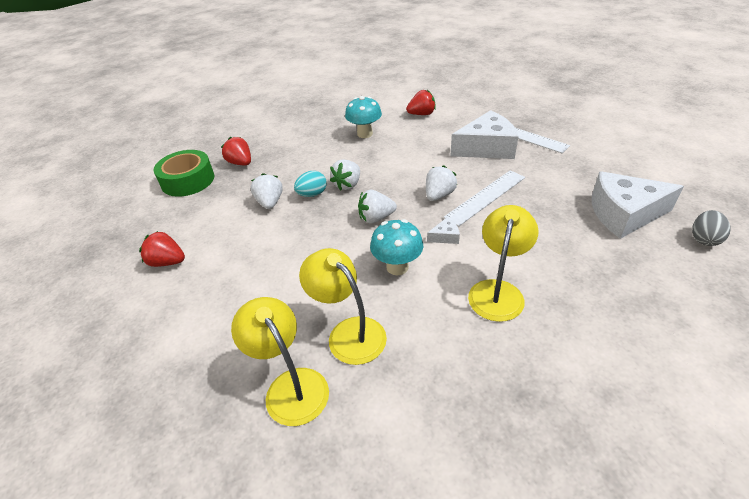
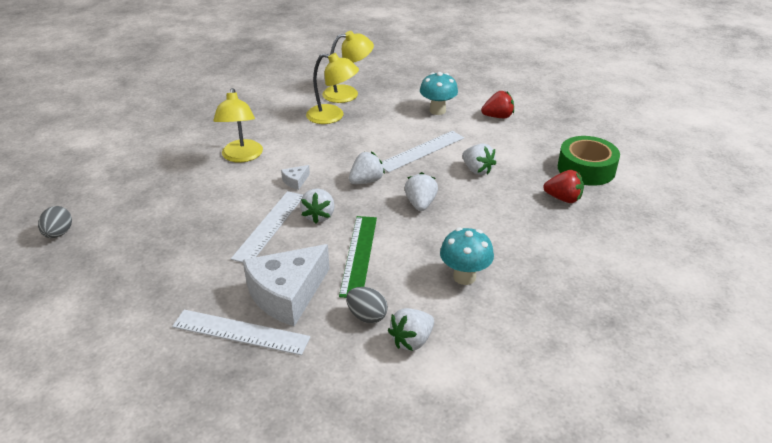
camera: 150 degrees right, 5 degrees down
yellow lamp [231,297,329,426] -> yellow lamp turned 45 degrees counterclockwise [322,31,374,103]
turquoise egg [294,171,327,197] -> none
turquoise mushroom [370,219,423,275] -> turquoise mushroom moved to [420,72,458,115]
red strawberry [406,90,436,115] -> white strawberry [388,308,434,351]
white cheese [592,171,684,239] -> none
none -> green ruler [339,216,377,298]
none -> grey egg [346,287,388,323]
none -> white ruler [382,131,464,173]

